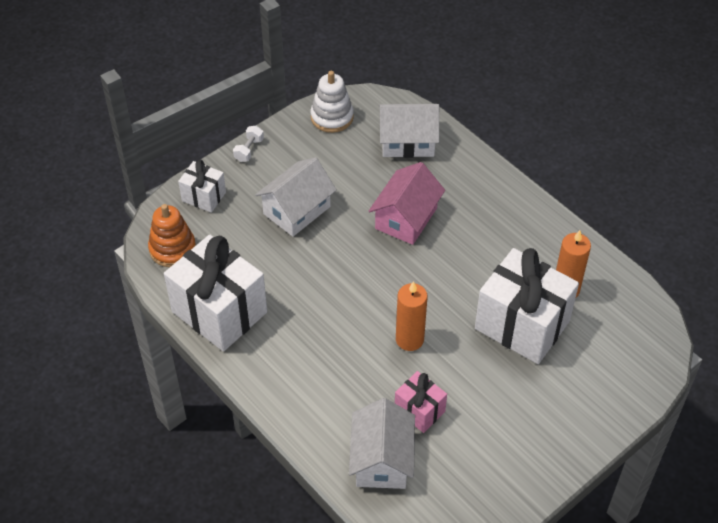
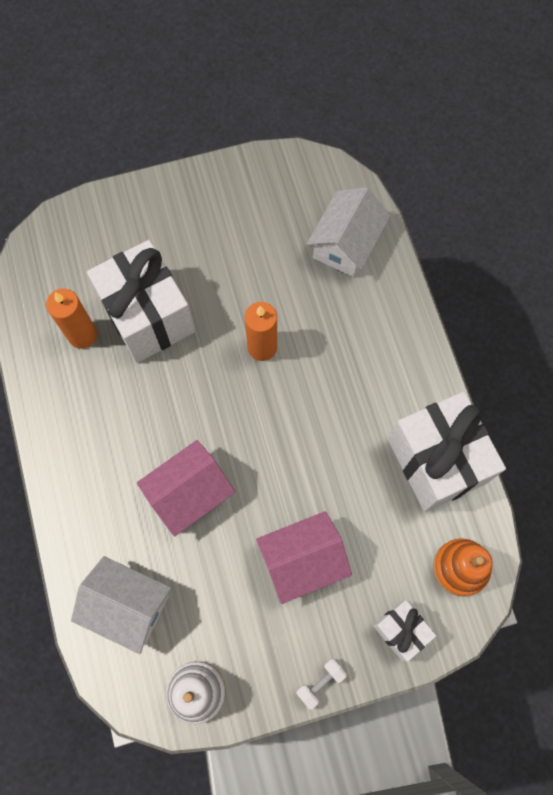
camera: 155 degrees left, 20 degrees up
white house [255,157,337,237] -> pink house [256,511,352,604]
pink gift [395,371,447,433] -> none

